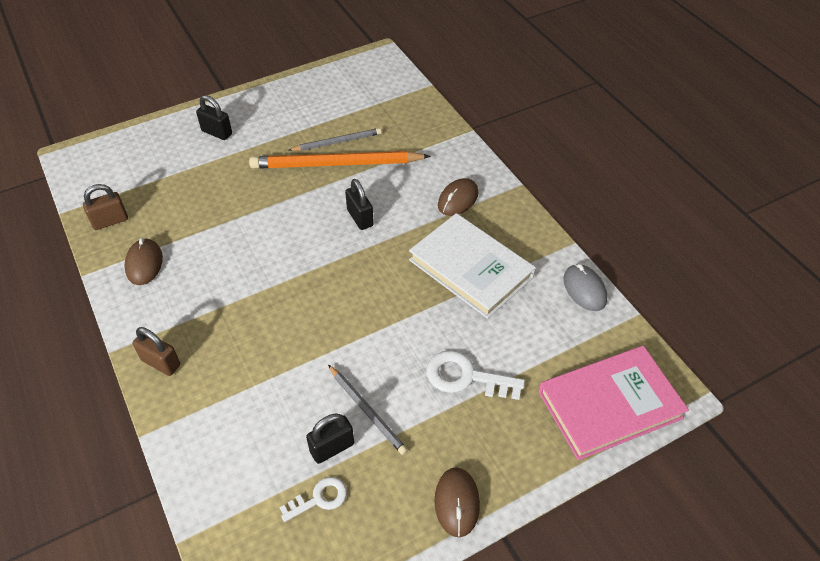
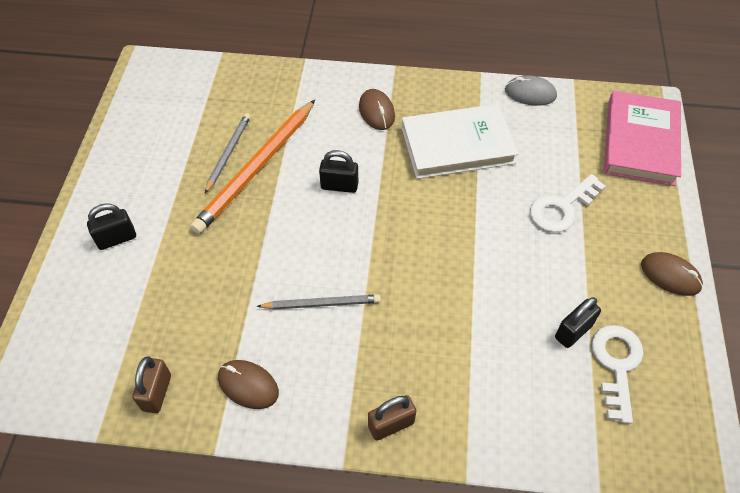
camera: 55 degrees left, 5 degrees up
white key [279,477,347,522] -> white key [592,325,644,424], size x1.59
black padlock [306,413,354,464] -> black padlock turned 45 degrees clockwise [555,297,601,348]
grey pencil [328,365,408,455] -> grey pencil moved to [257,294,381,310]

